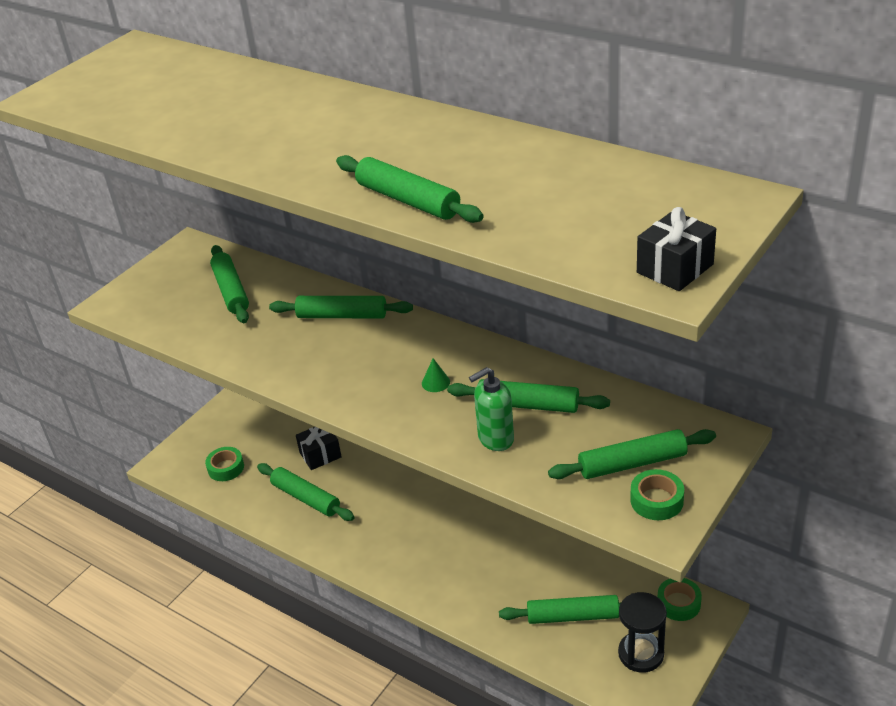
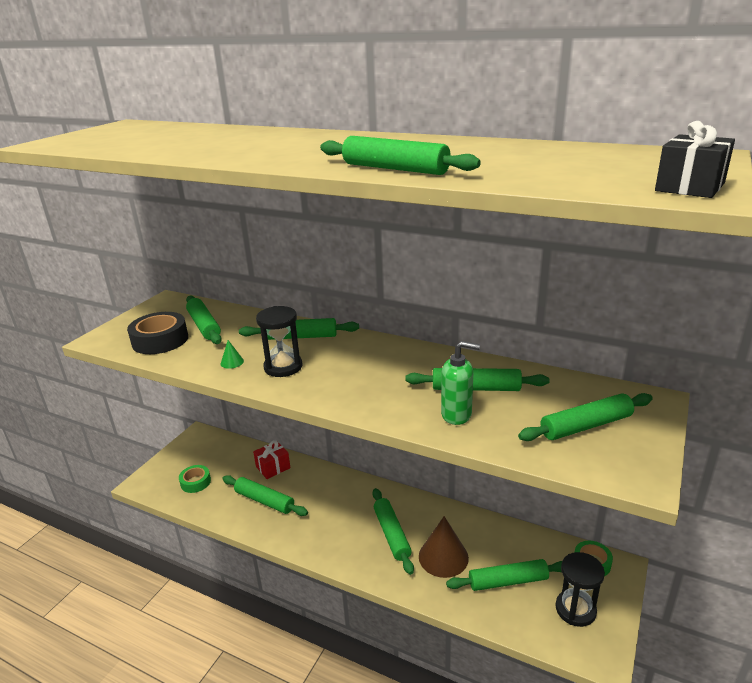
camera: 10 degrees left, 10 degrees down
black gift [296,427,342,470] -> red gift [253,440,290,479]
green cone [422,358,450,392] -> green cone moved to [221,340,244,369]
green soap dispenser [469,367,514,451] -> green soap dispenser turned 135 degrees counterclockwise [441,341,480,425]
green tape [630,469,684,520] -> none
none -> black tape [127,312,188,354]
none -> black hourglass [256,306,302,377]
none -> green rolling pin [372,488,414,575]
none -> brown cone [419,516,469,578]

